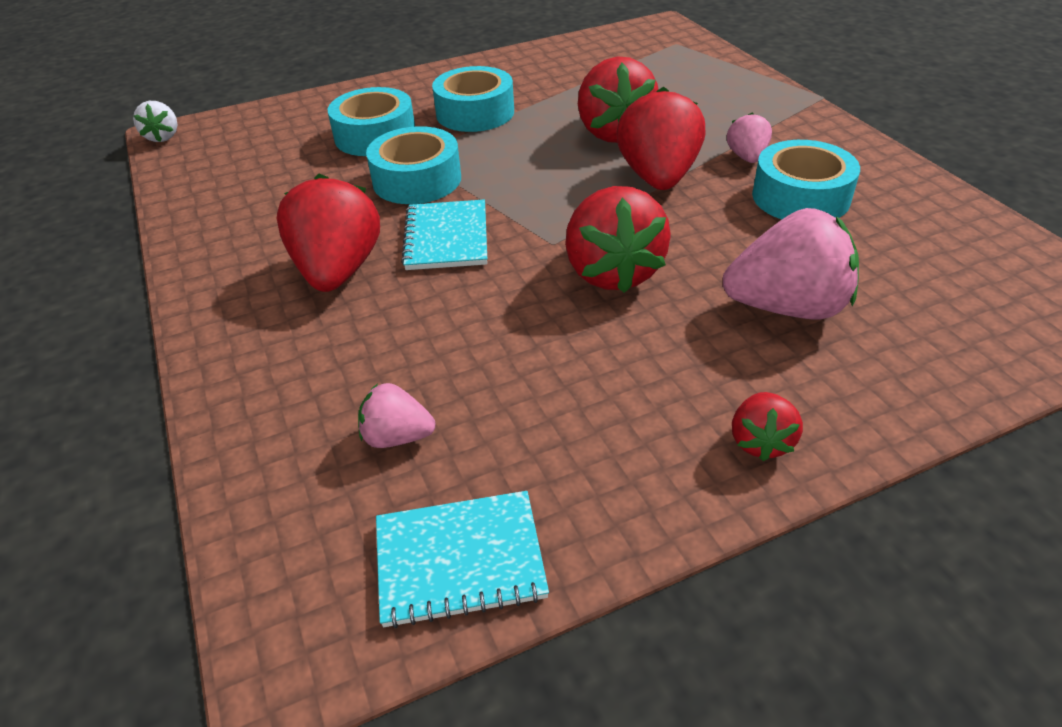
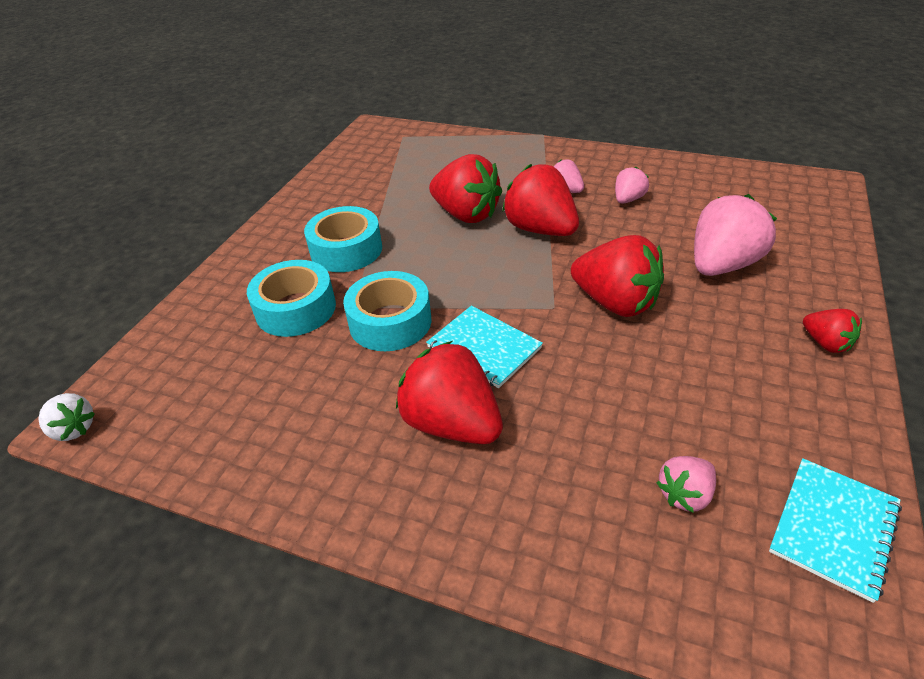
camera: 45 degrees left, 0 degrees up
turquoise tape [752,140,860,219] -> pink strawberry [615,167,649,204]

